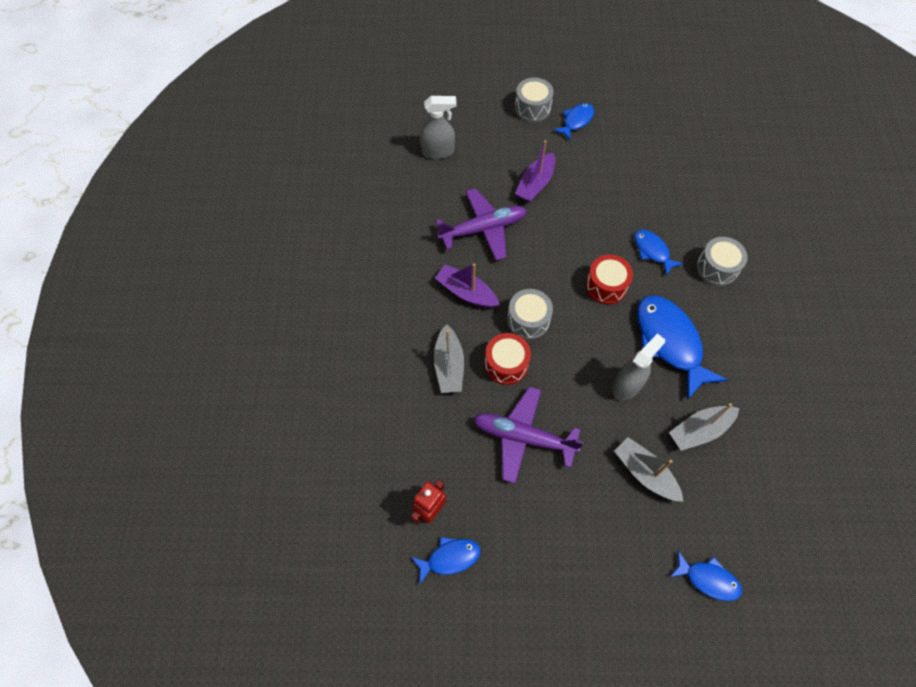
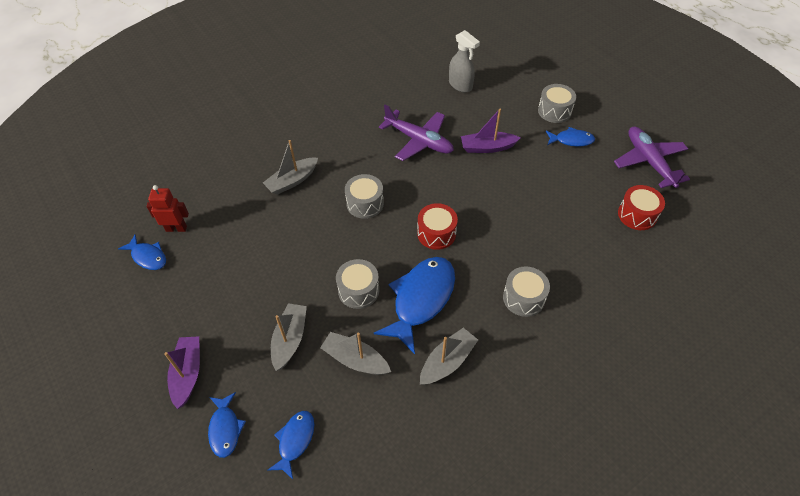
camera: 55 degrees right, 10 degrees down
purple boat [435,263,500,308] -> purple boat moved to [164,337,200,409]
purple plane [473,386,584,484] -> purple plane moved to [614,127,690,188]
red drum [485,333,531,385] -> red drum moved to [618,185,665,230]
grey spray bottle [612,333,665,401] -> grey drum [336,259,379,309]
blue fish [634,230,683,276] -> blue fish moved to [268,411,314,479]
none -> grey boat [420,328,478,385]

